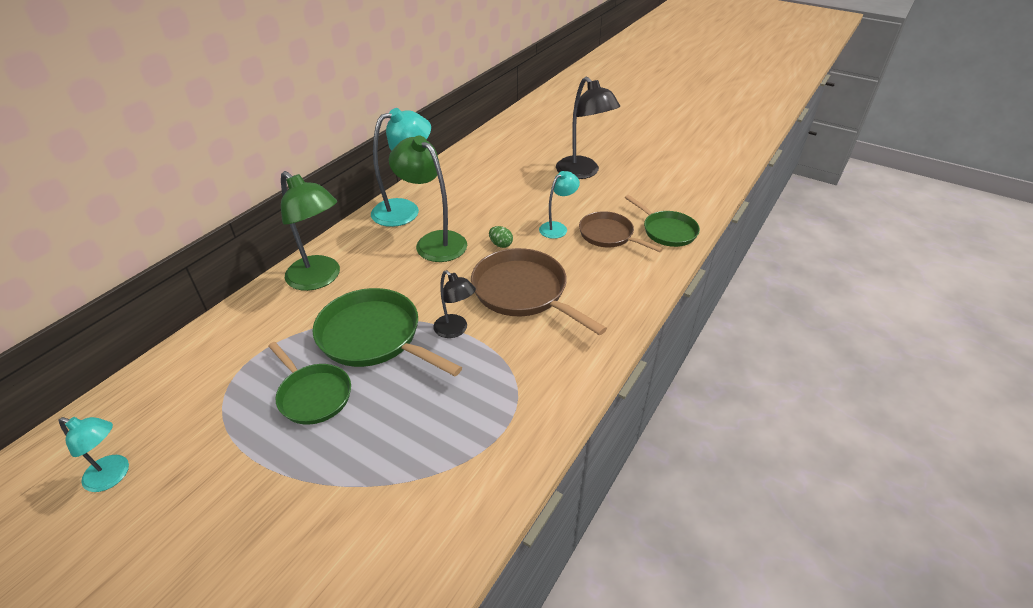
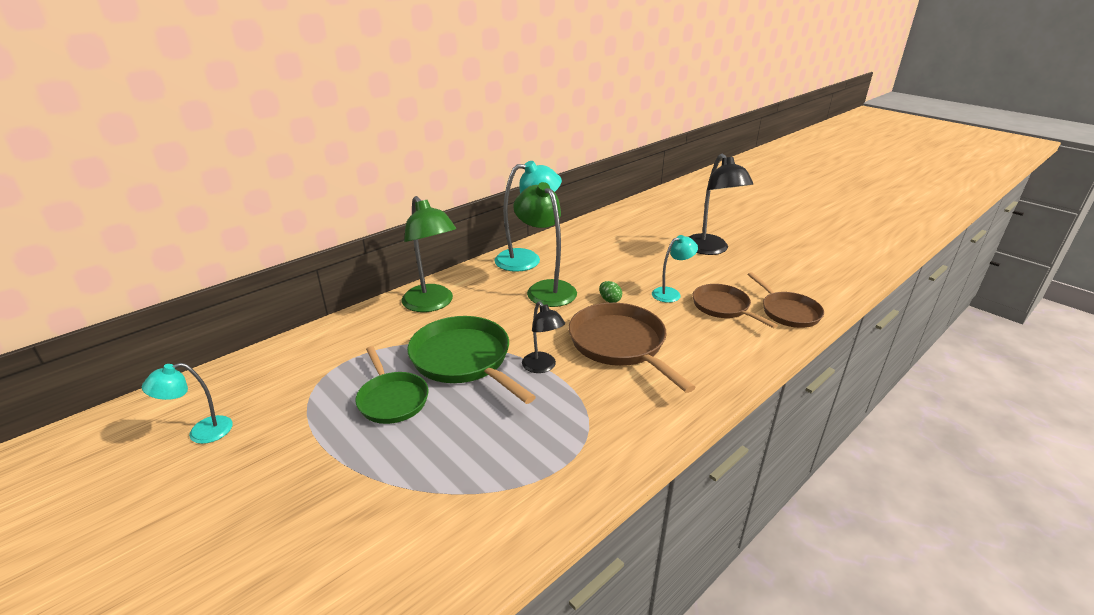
camera: 15 degrees right, 10 degrees down
turquoise lamp [59,417,129,492] -> turquoise lamp turned 120 degrees clockwise [142,363,233,444]
green pan [625,195,700,247] -> brown pan [747,272,824,328]

